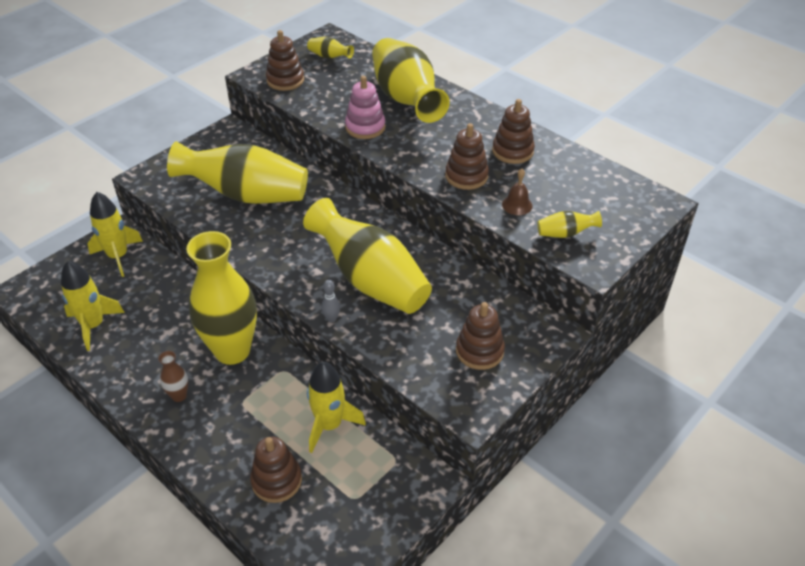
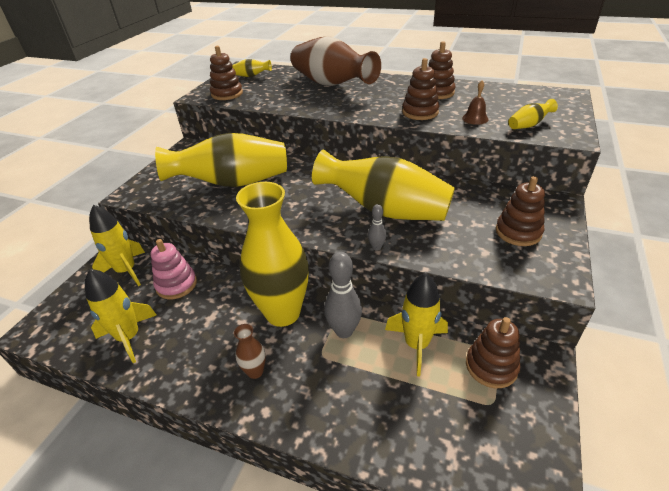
camera: 20 degrees left, 5 degrees down
brown stacking toy [250,437,302,503] -> brown stacking toy moved to [466,317,520,388]
pink stacking toy [345,76,385,139] -> pink stacking toy moved to [151,239,197,299]
yellow vase [372,38,450,123] -> brown vase [291,37,381,86]
none -> grey bowling pin [324,252,362,338]

